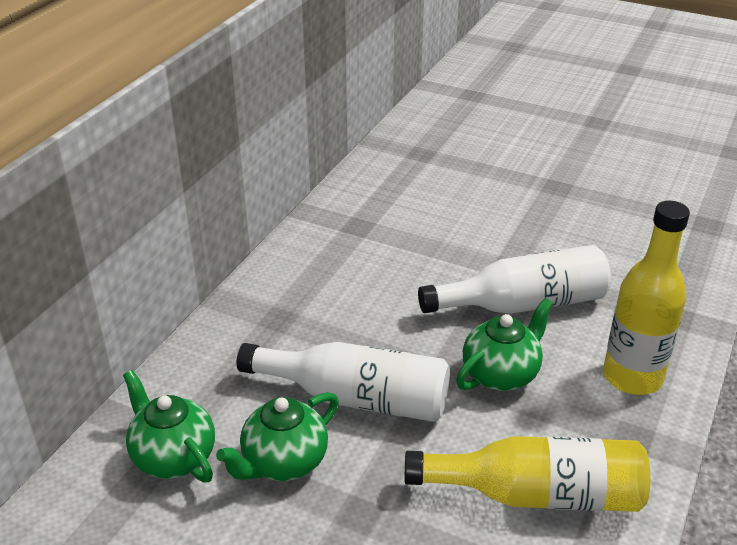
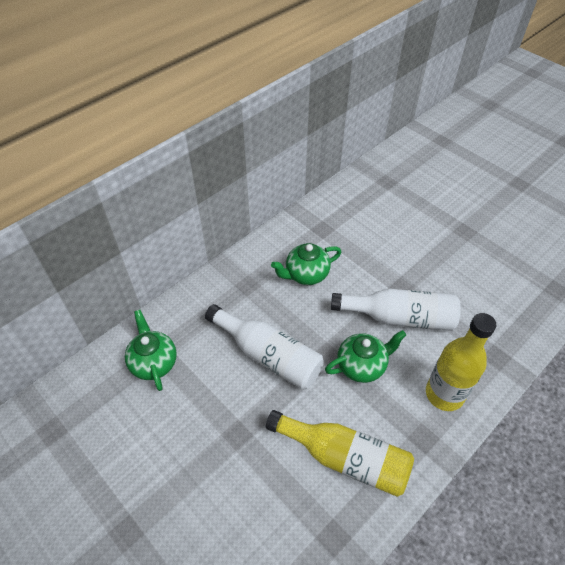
camera: 20 degrees right, 15 degrees up
green teapot [216,392,339,481] -> green teapot moved to [271,243,341,285]

